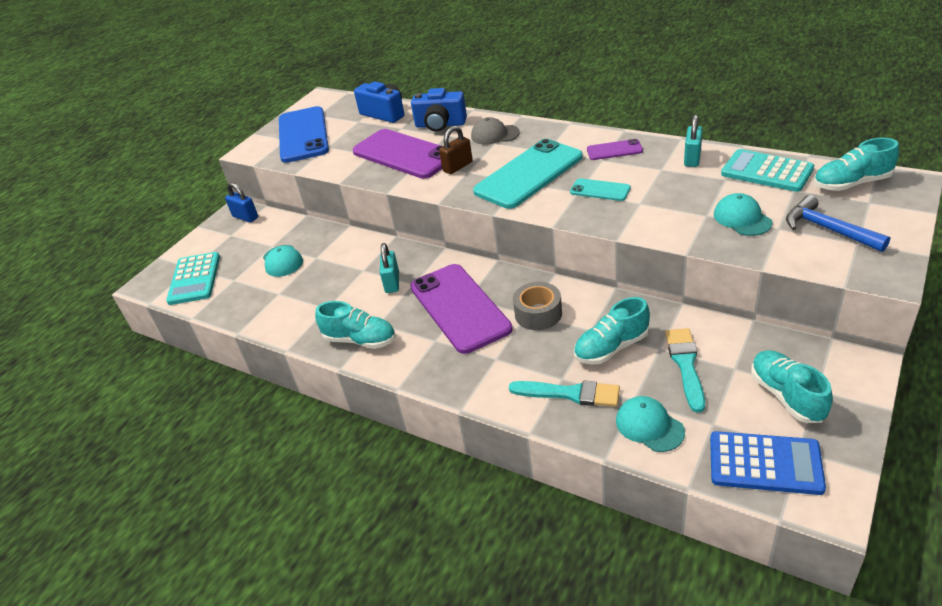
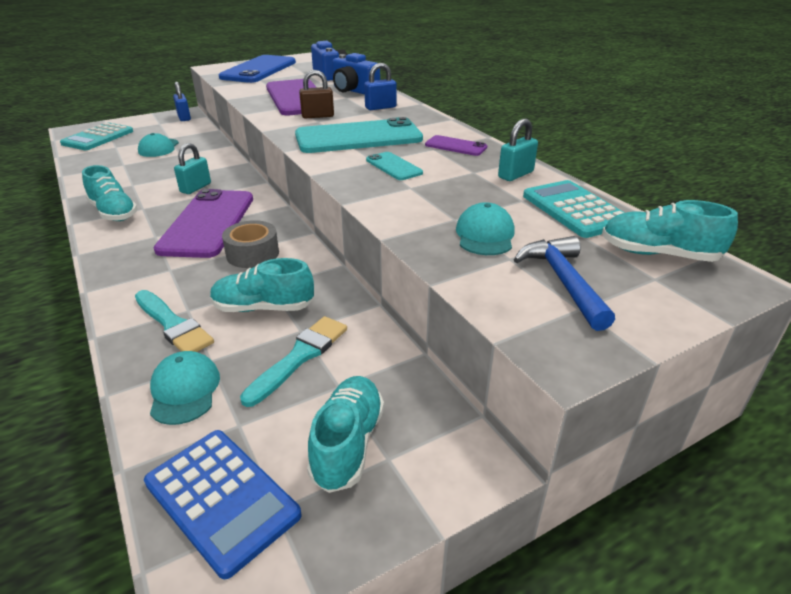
camera: 25 degrees right, 5 degrees down
grey cap [471,117,520,145] -> blue padlock [364,63,397,110]

